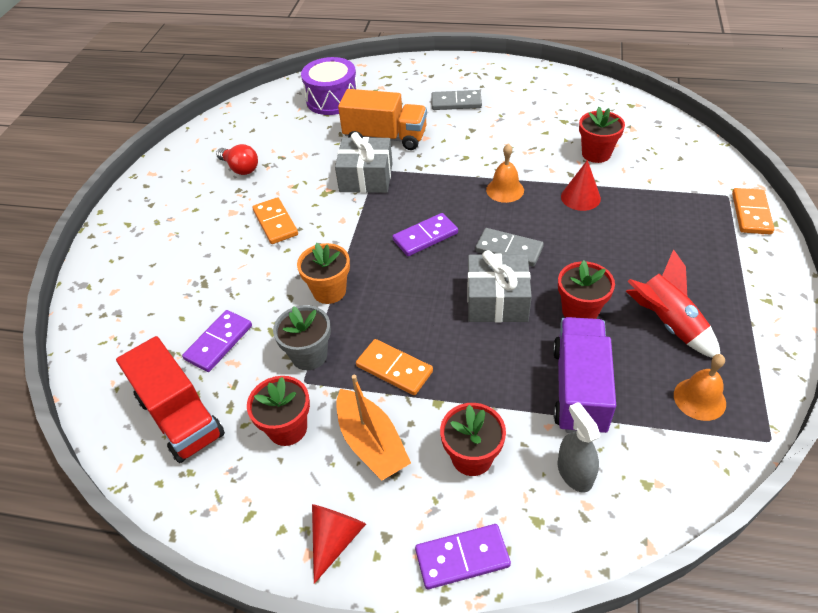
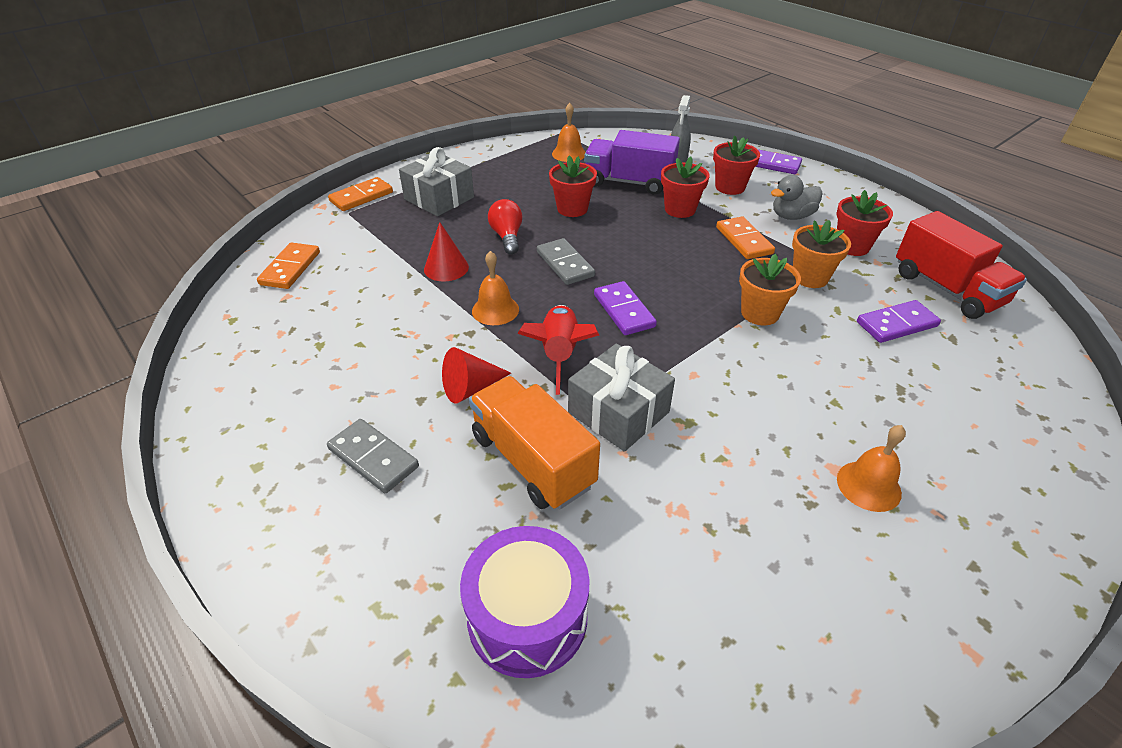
camera: 145 degrees left, 5 degrees down
red truck [116,336,225,463] -> red truck turned 150 degrees clockwise [896,211,1027,319]
red light bulb [216,144,258,175] -> red light bulb moved to [488,199,523,255]
orange domino [252,197,298,244] -> orange domino moved to [257,242,320,289]
grey flower pot [273,305,331,370] -> orange flower pot [792,220,851,288]
red cone [312,504,366,584] -> red cone moved to [442,347,511,404]
orange boat [336,375,411,480] -> grey duck [771,175,823,220]
purple domino [392,213,458,256] -> purple domino turned 60 degrees clockwise [594,281,657,335]
grey gift [467,250,532,323] -> grey gift moved to [399,147,474,216]
purple truck [553,317,616,433] -> purple truck turned 60 degrees clockwise [584,130,680,195]
red flower pot [579,107,625,163] -> red flower pot moved to [661,156,710,218]
red rocket [626,249,720,358] -> red rocket moved to [517,305,599,395]
none -> orange bell [837,425,906,512]

